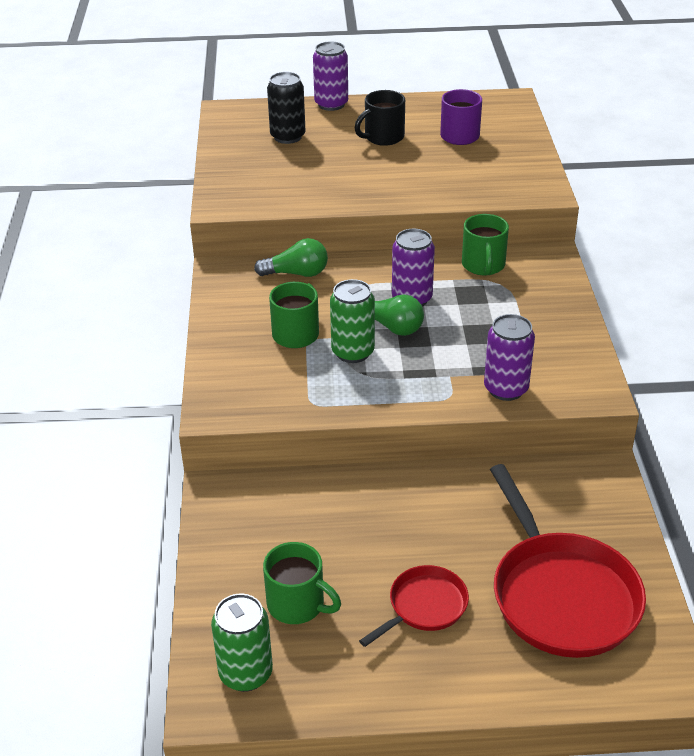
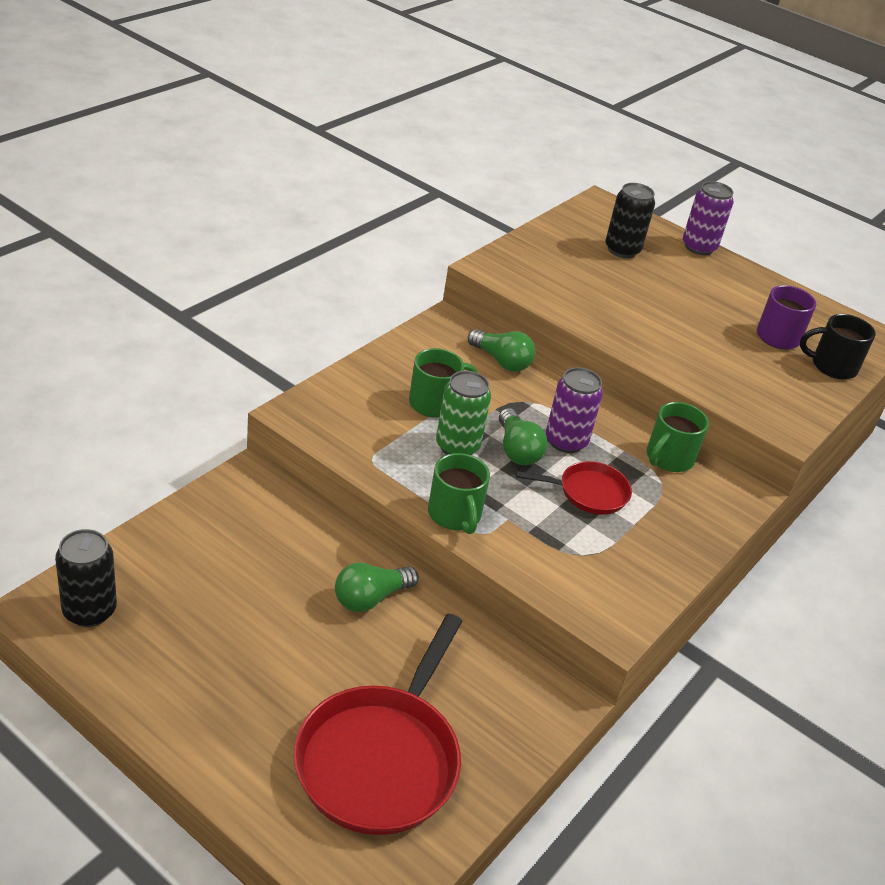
camera: 35 degrees right, 0 degrees up
green can [211,594,273,692] -> black can [55,529,117,627]
green mug [263,542,341,624] -> green mug moved to [428,453,490,534]
black mug [355,90,405,146] -> black mug moved to [800,314,876,379]
red pan [359,565,469,647] -> red pan moved to [516,461,632,515]
purple can [484,314,535,401] -> none
none -> green light bulb [335,563,419,612]

